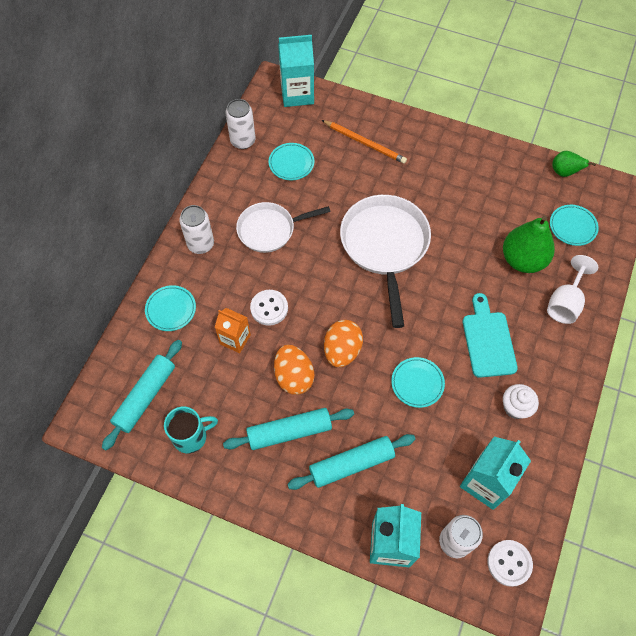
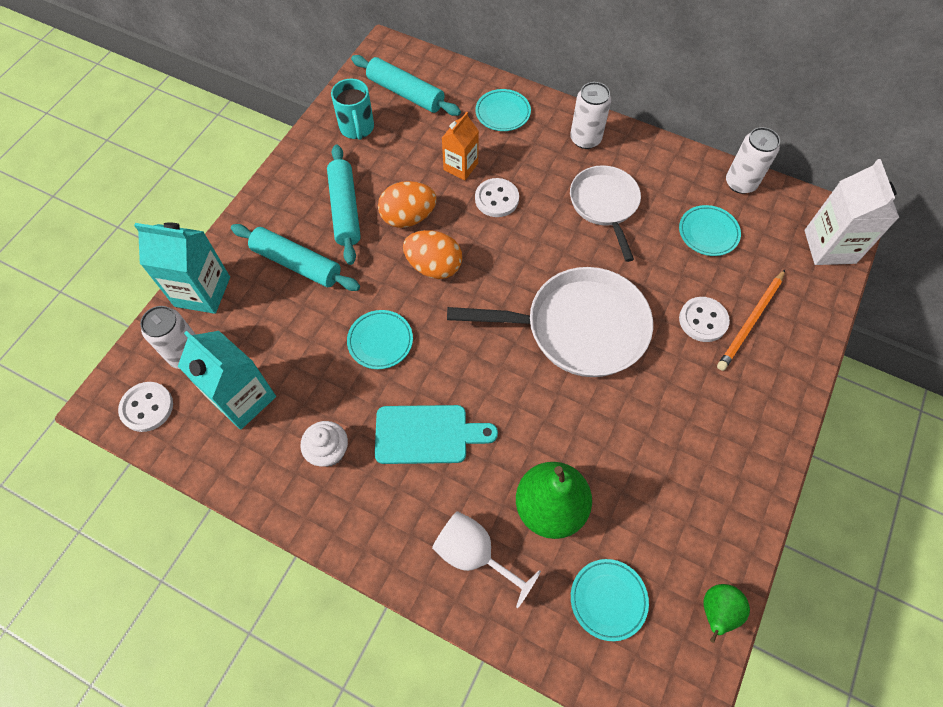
camera: 95 degrees right, 0 degrees up
turquoise carton [278,35,314,107] -> white carton [804,159,899,265]
turquoise rolling pin [287,434,415,490] -> turquoise rolling pin turned 45 degrees counterclockwise [231,224,360,291]
none -> white button [679,297,730,342]

